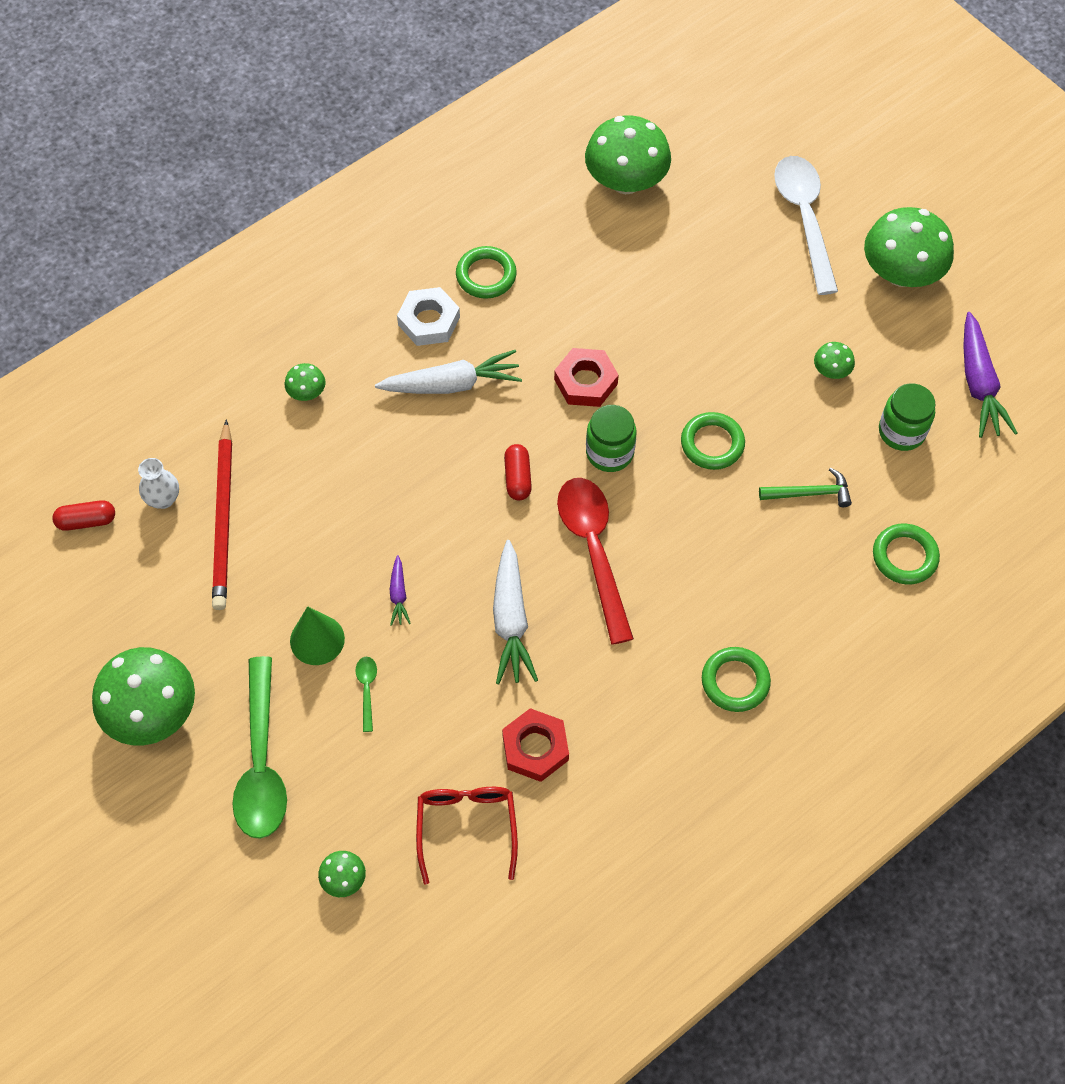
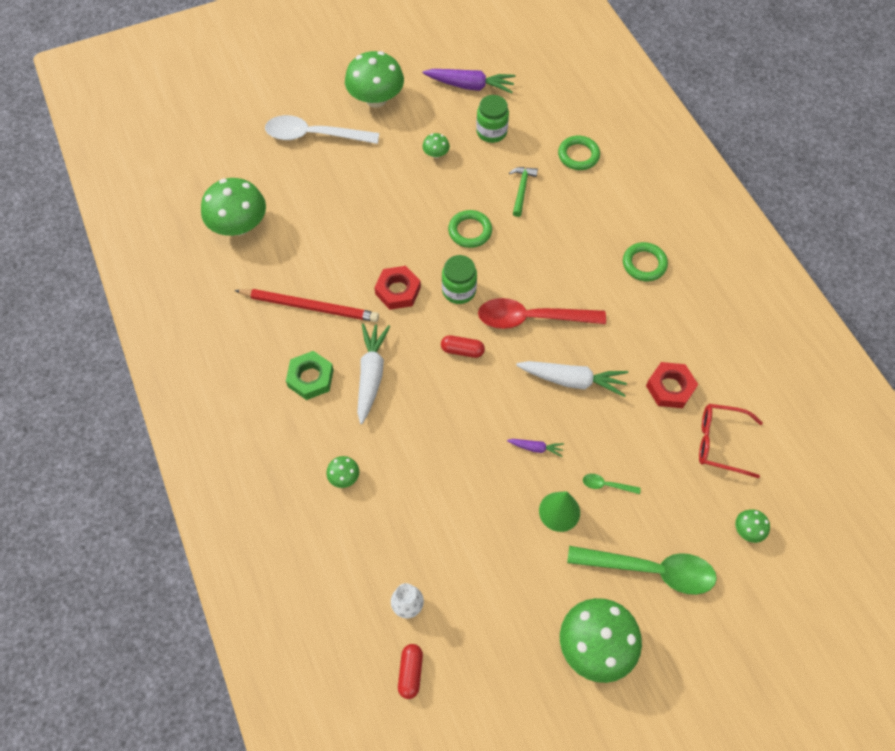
camera: 75 degrees left, 0 degrees up
red pencil [212,419,232,610] -> red pencil moved to [234,289,379,322]
white nut [397,287,460,346] -> green nut [286,351,334,400]
green ring [456,246,517,299] -> none

